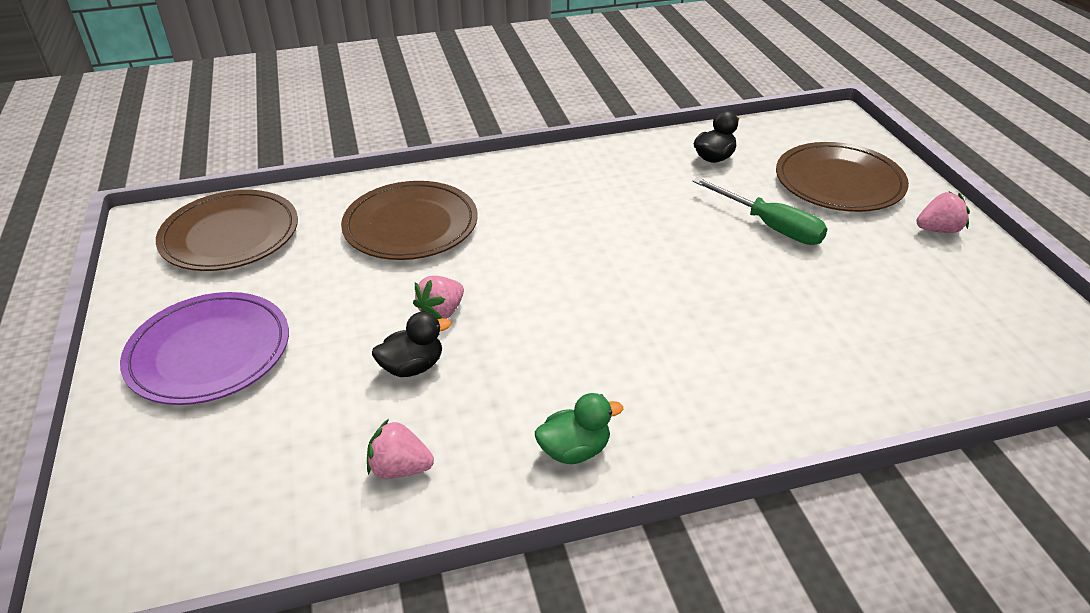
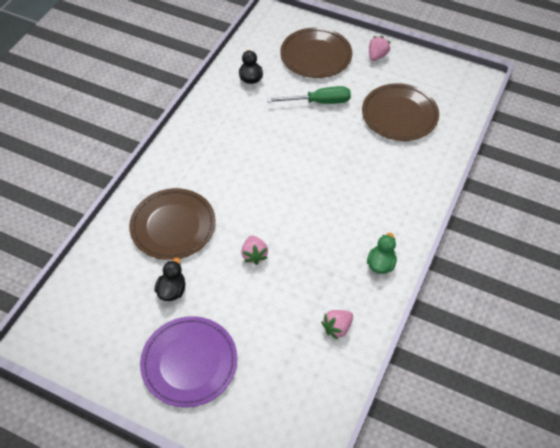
camera: 50 degrees left, 15 degrees up
brown plate [156,190,298,271] -> brown plate moved to [362,83,439,141]
black duck [372,312,451,377] -> black duck moved to [154,258,185,301]

